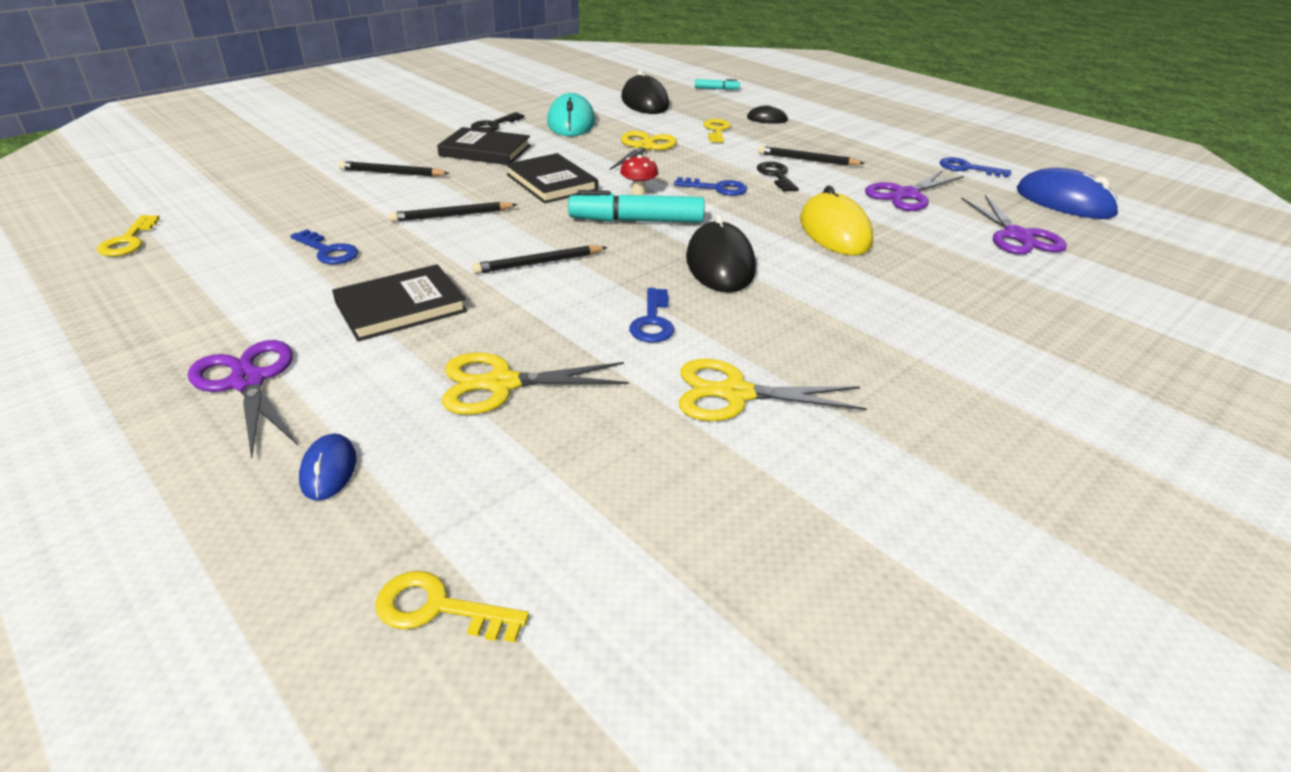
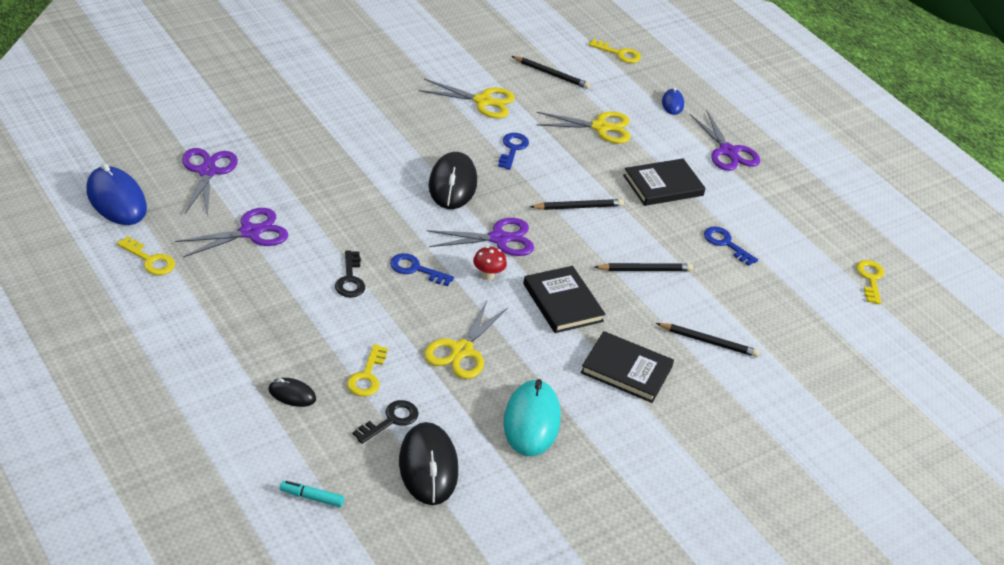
camera: 175 degrees left, 5 degrees up
black key [471,112,524,131] -> black key moved to [353,400,419,444]
turquoise marker [568,190,705,223] -> purple scissors [427,218,534,256]
black pencil [758,146,865,165] -> black pencil moved to [511,56,590,89]
yellow mouse [800,185,873,255] -> none
blue key [940,157,1011,178] -> yellow key [117,236,175,275]

